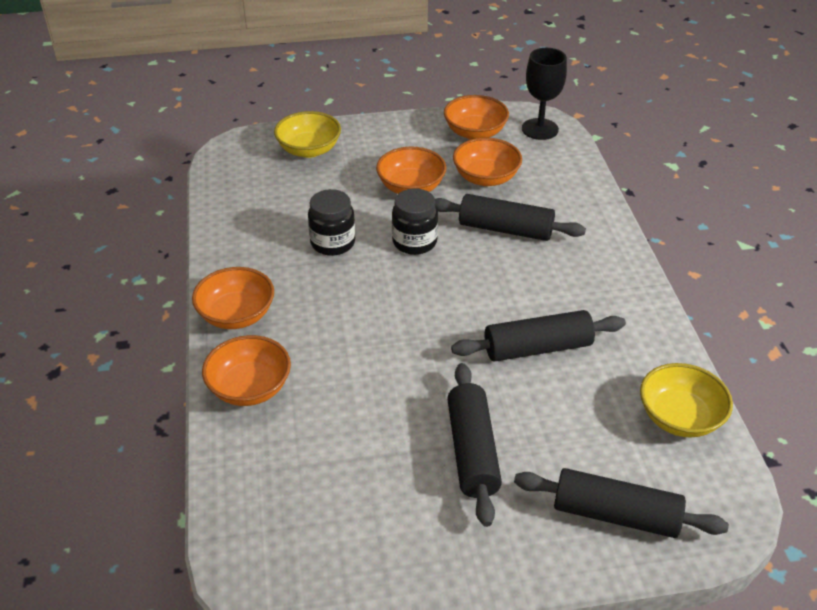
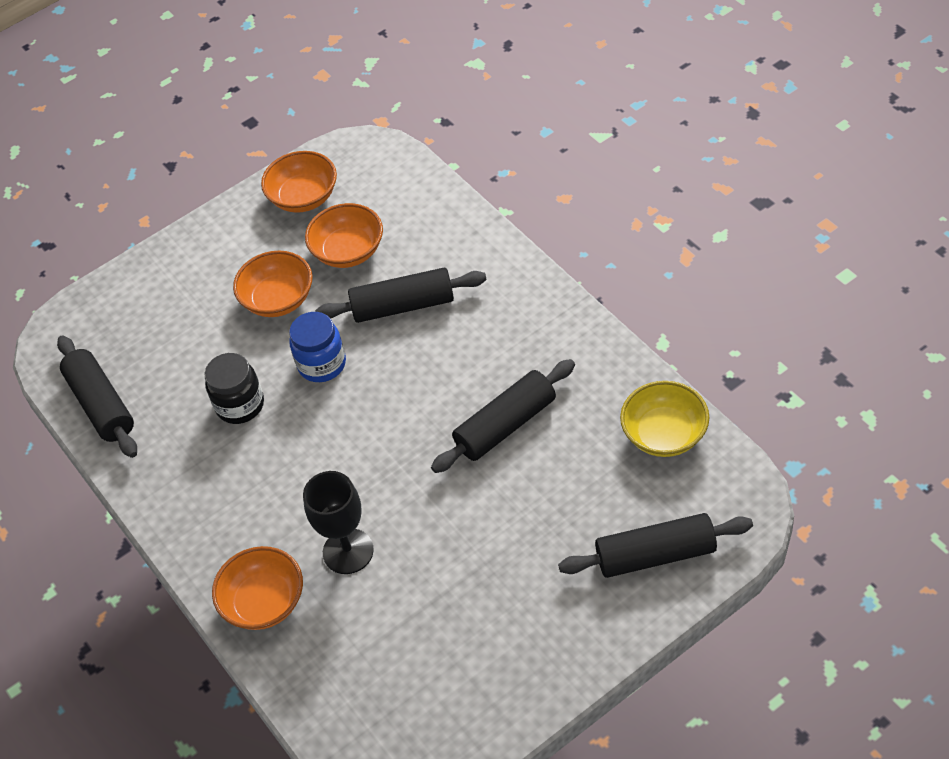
camera: 20 degrees left, 10 degrees up
orange bowl [192,267,274,329] -> none
yellow bowl [274,111,341,158] -> none
black jar [392,188,438,255] -> blue jar [289,312,346,382]
black rolling pin [447,363,502,527] -> black rolling pin moved to [57,336,137,458]
black goblet [522,48,567,140] -> black goblet moved to [303,471,374,574]

